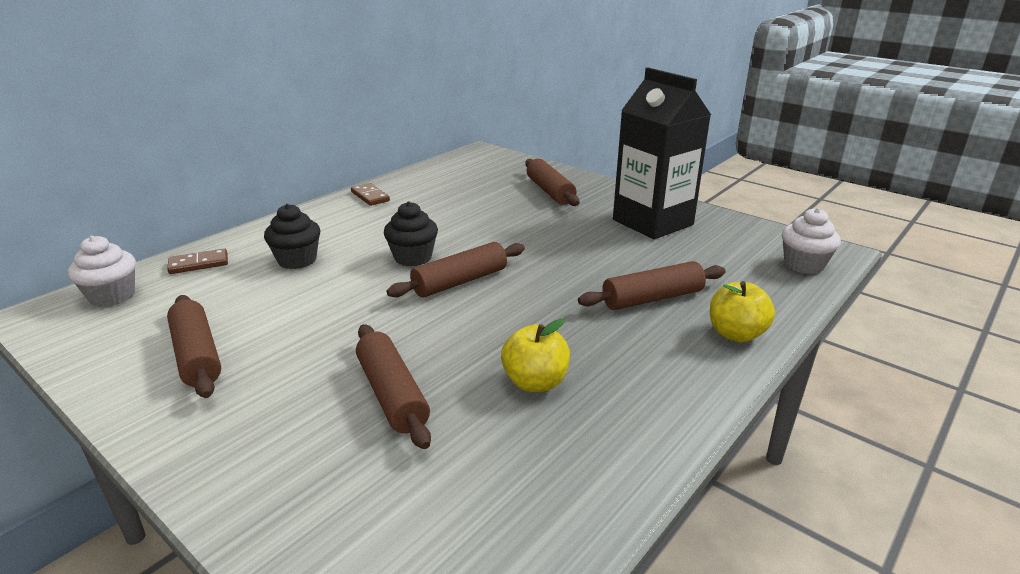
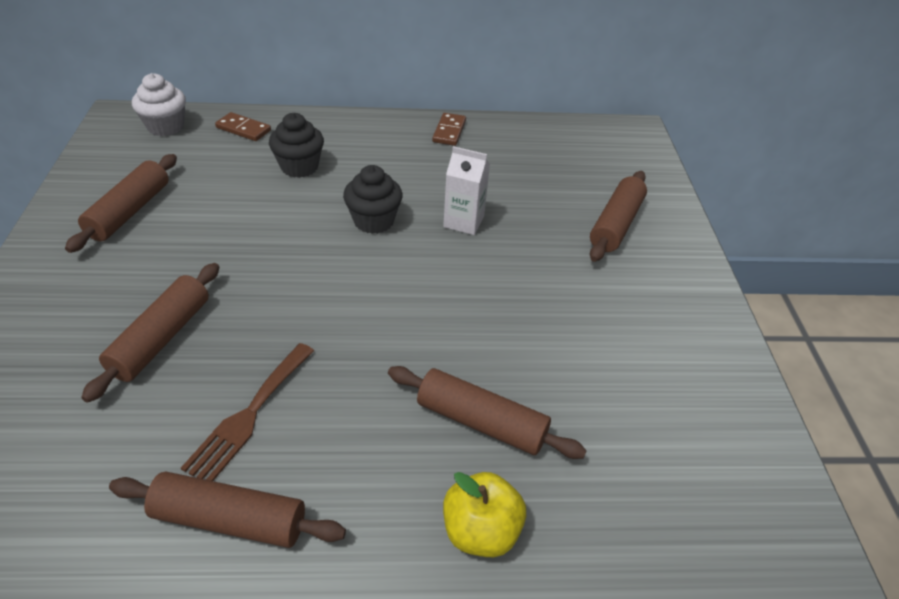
camera: 45 degrees right, 15 degrees up
brown rolling pin [387,242,525,297] -> brown rolling pin moved to [109,472,346,548]
yellow apple [501,318,570,392] -> brown fork [181,343,314,481]
black carton [613,67,711,239] -> none
white cupcake [782,208,841,274] -> none
none -> white carton [443,146,490,235]

